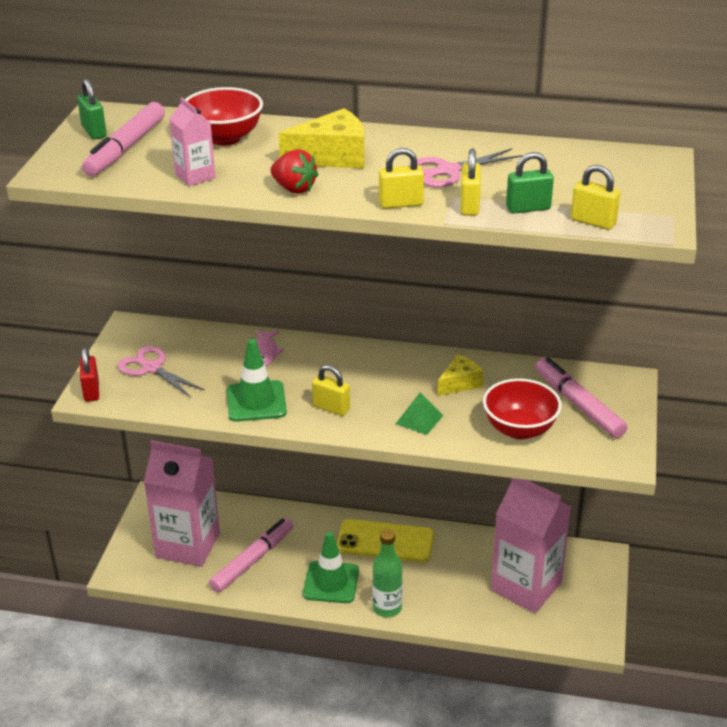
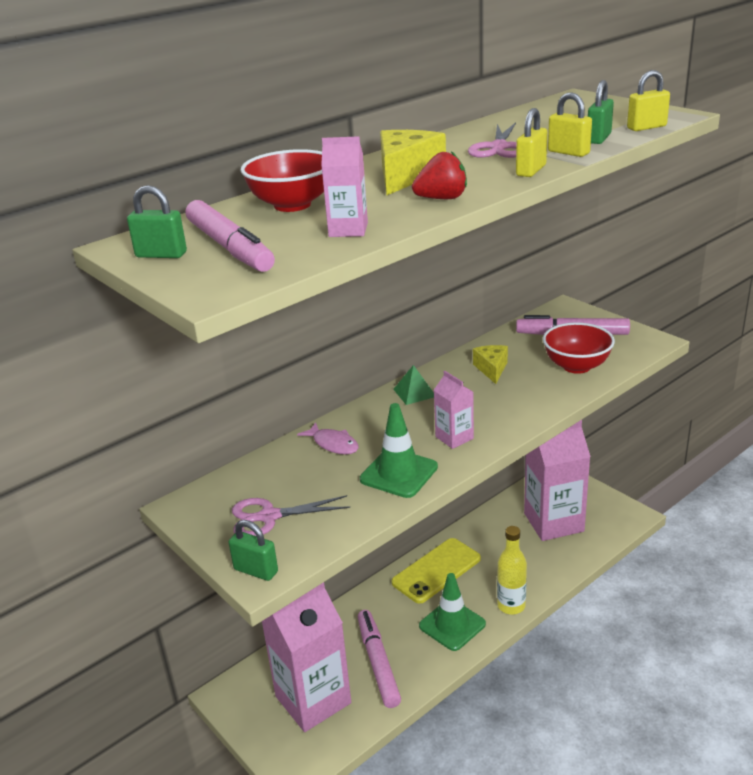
camera: 50 degrees left, 5 degrees down
red padlock [80,347,99,402] -> green padlock [229,520,278,581]
yellow padlock [312,365,350,416] -> pink carton [434,371,474,449]
green bottle [373,529,403,617] -> yellow bottle [497,526,527,614]
green pyramid [396,392,443,435] -> green pyramid moved to [393,365,434,405]

